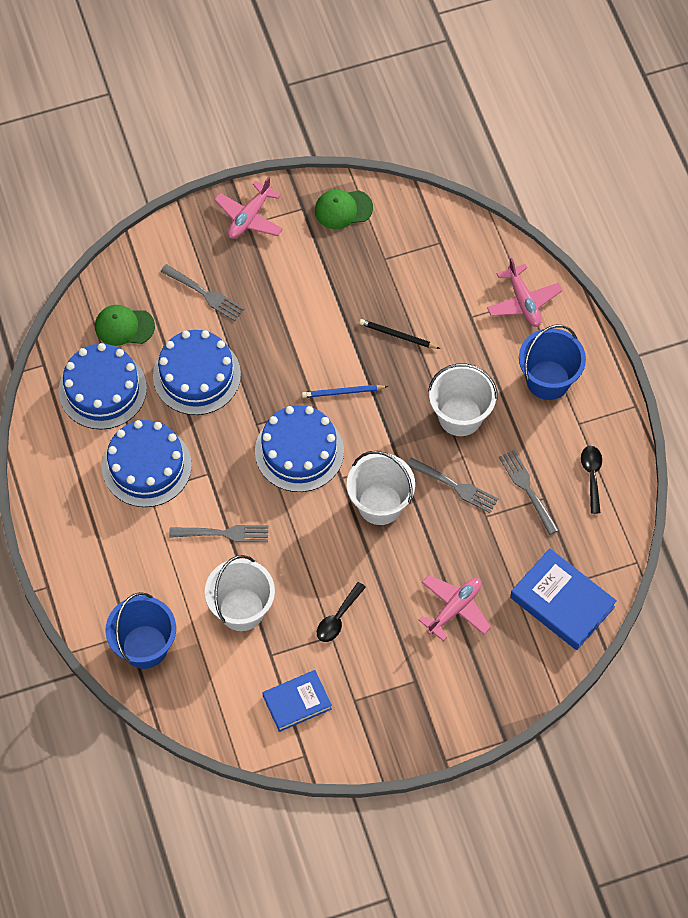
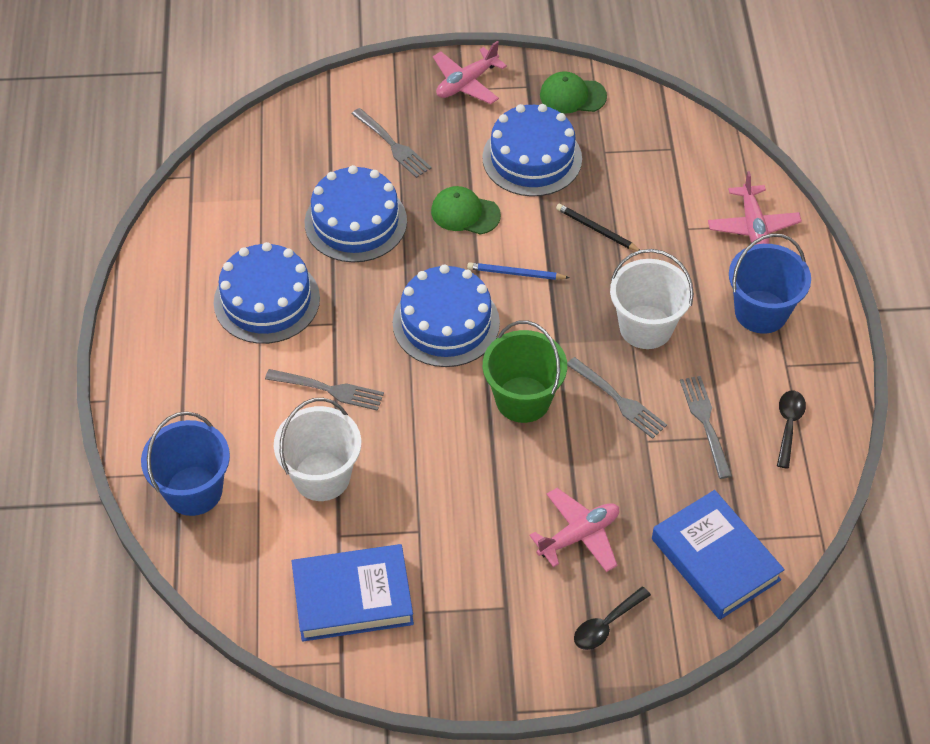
camera: 15 degrees right, 10 degrees down
blue cake [59,343,147,430] -> blue cake moved to [482,104,582,197]
green cap [95,305,155,346] -> green cap moved to [431,186,501,235]
blue book [263,670,332,732] -> blue book [292,544,414,641], size x1.52
black spoon [317,582,366,642] -> black spoon moved to [574,586,651,650]
white bucket [347,451,415,525] -> green bucket [483,321,567,423]

